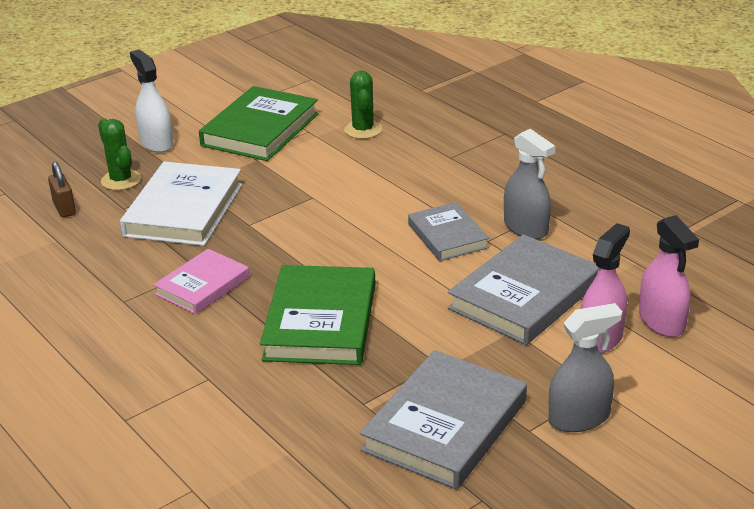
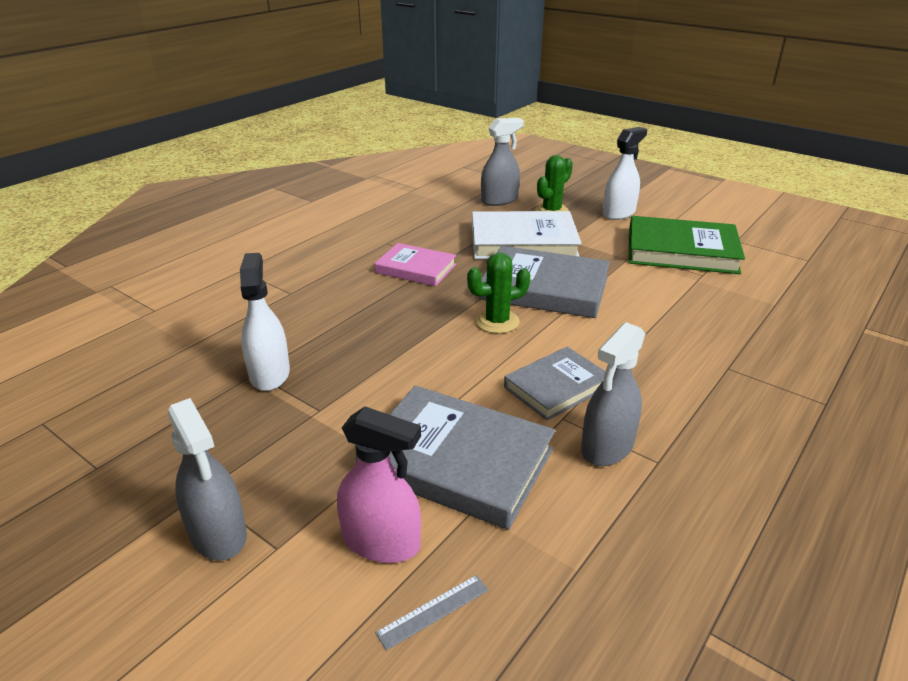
camera: 75 degrees right, 0 degrees up
brown padlock [48,161,76,218] -> grey spray bottle [481,118,524,206]
green book [260,265,376,365] -> none
green cactus [344,70,382,139] -> green cactus moved to [467,253,530,334]
grey book [360,350,527,490] -> grey book moved to [479,246,610,318]
pink spray bottle [639,215,699,337] -> grey ruler [375,575,489,650]
none -> white spray bottle [240,253,290,391]

